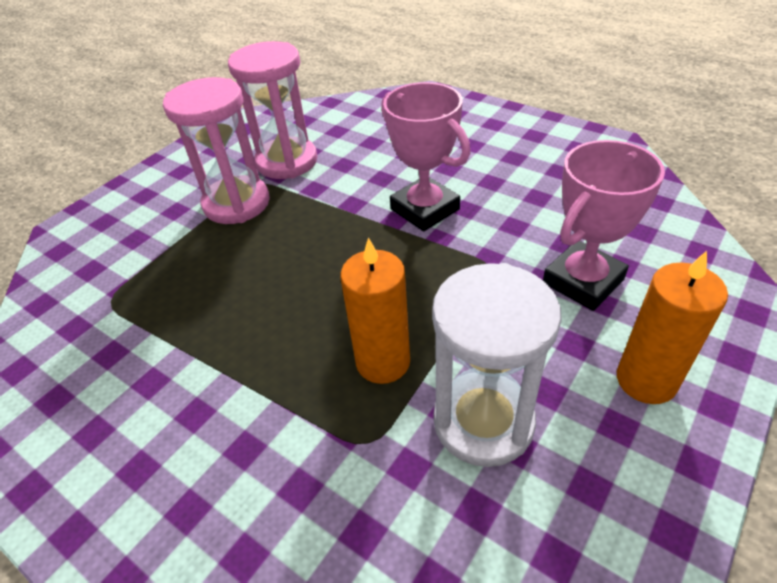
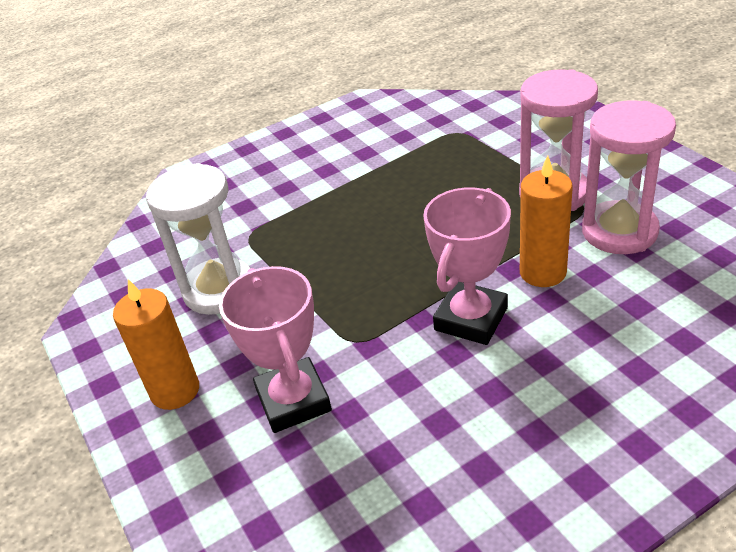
camera: 115 degrees right, 5 degrees down
orange candle [340,237,410,384] -> orange candle moved to [520,155,573,287]
pink trophy [381,82,471,231] -> pink trophy turned 45 degrees counterclockwise [423,187,511,345]

